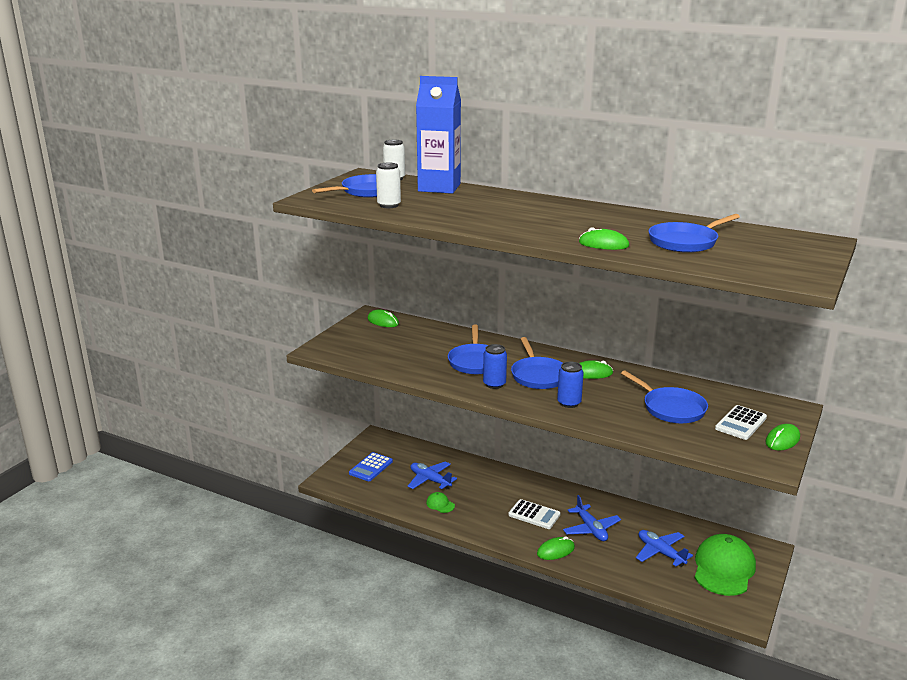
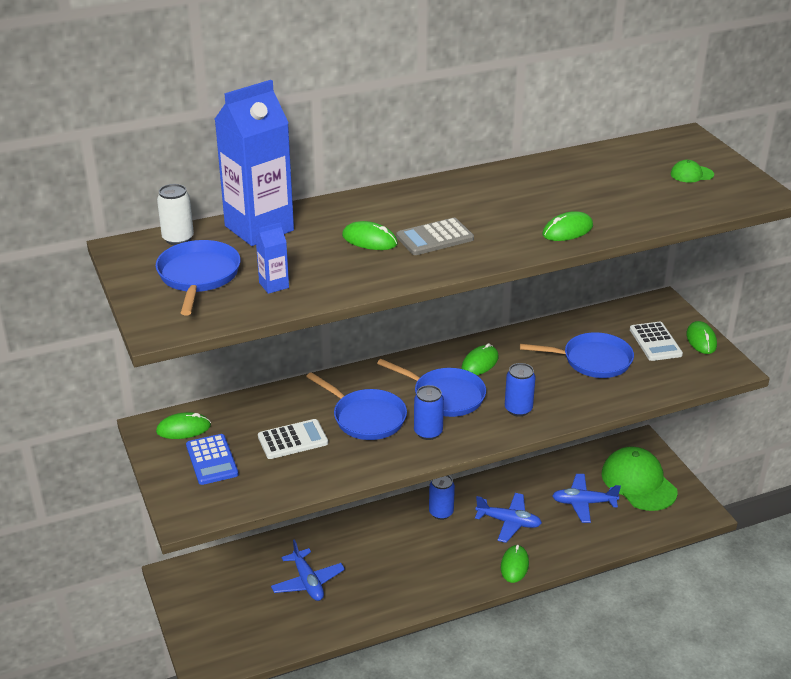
camera: 50 degrees left, 10 degrees up
blue calculator [349,452,393,481] -> blue calculator moved to [186,434,239,485]
white can [376,163,401,208] -> blue carton [256,222,289,294]
blue plane [408,461,457,489] -> blue plane turned 105 degrees counterclockwise [271,539,345,601]
green cap [426,492,455,513] -> green cap moved to [670,160,714,183]
white calculator [508,499,560,529] -> white calculator moved to [258,419,328,459]
blue pan [648,214,740,253] -> none
none -> green mouse [342,221,398,250]
none -> grey calculator [396,218,474,255]
none -> blue can [429,475,455,520]

